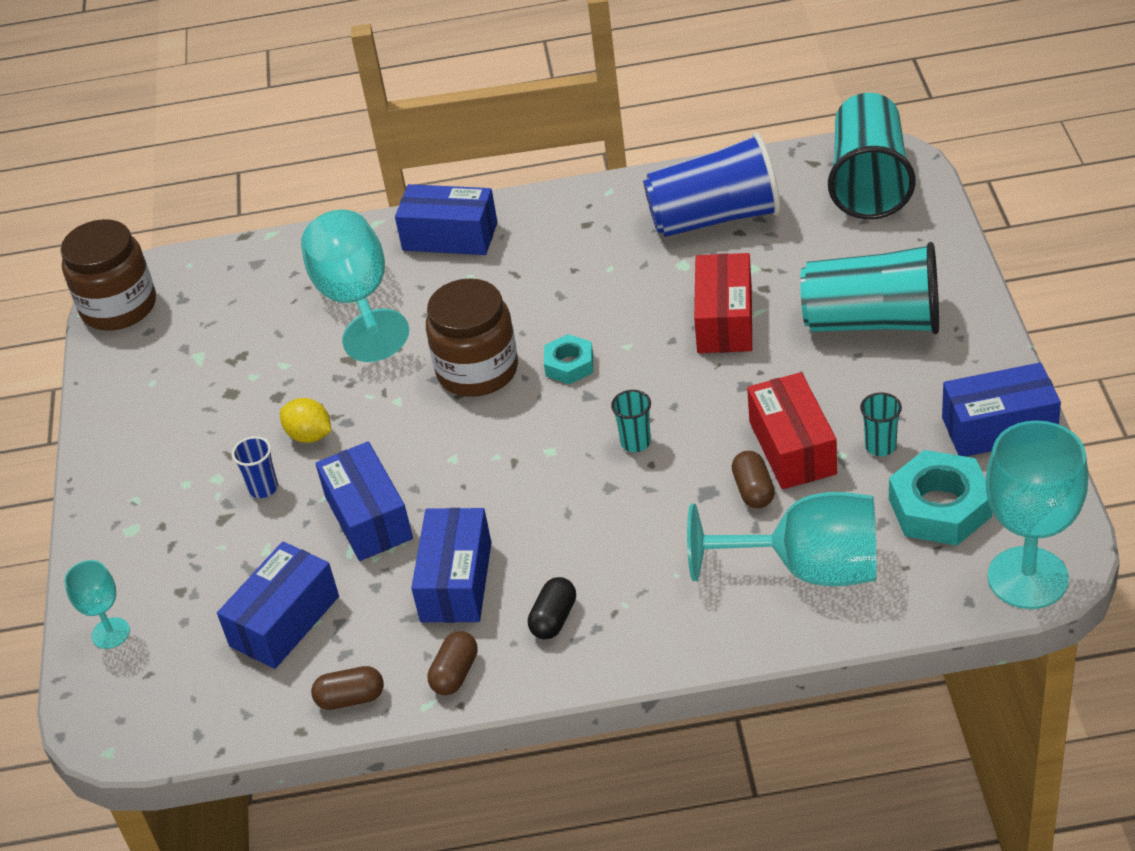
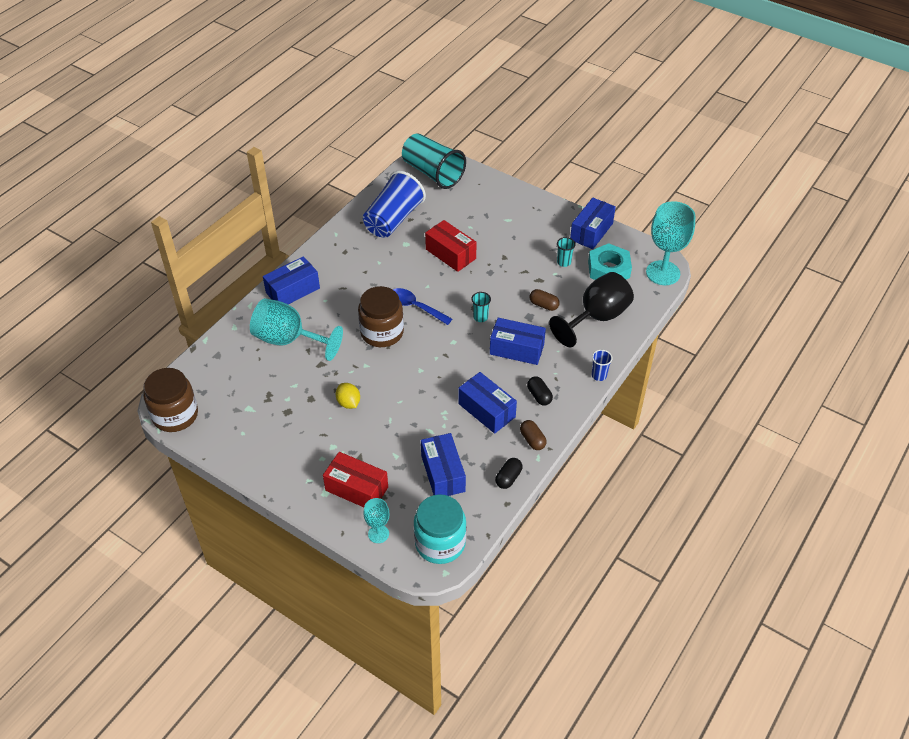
camera: 55 degrees left, 5 degrees up
blue cup [232,436,278,498] -> blue cup moved to [592,350,613,381]
yellow lemon [280,398,331,443] -> yellow lemon turned 75 degrees clockwise [336,383,360,409]
brown capsule [311,666,384,710] -> black capsule [495,458,523,489]
blue box [315,441,413,561] -> blue box moved to [490,318,546,365]
turquoise nut [544,334,593,384] -> blue spoon [393,288,452,325]
turquoise goblet [687,492,877,586] -> black goblet [549,272,634,347]
red box [747,372,837,489] -> red box moved to [323,452,388,507]
turquoise cup [800,242,939,334] -> none
none -> turquoise jar [414,494,466,564]

